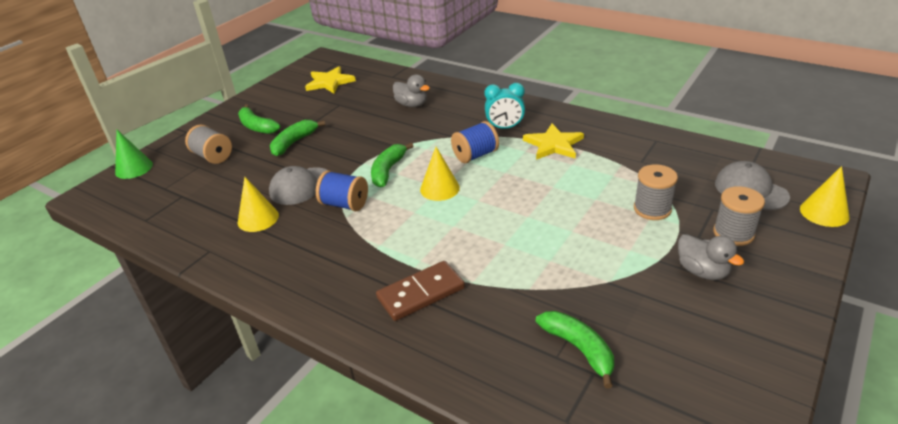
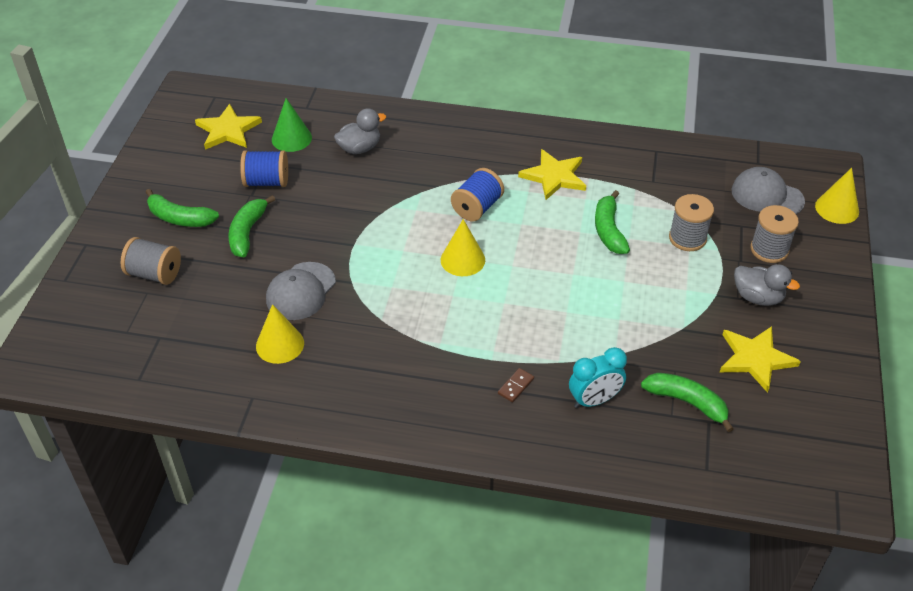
camera: 25 degrees left, 10 degrees up
green cone [115,130,153,179] -> green cone moved to [272,98,312,152]
blue spool [316,171,368,211] -> blue spool moved to [240,150,288,187]
green banana [371,143,413,188] -> green banana moved to [595,190,630,254]
brown domino [376,261,465,321] -> brown domino [498,368,534,402], size x0.46
grey duck [393,75,430,107] -> grey duck turned 45 degrees counterclockwise [334,108,386,154]
turquoise clock [484,83,525,129] -> turquoise clock moved to [569,347,627,408]
none -> yellow star [720,326,801,393]

